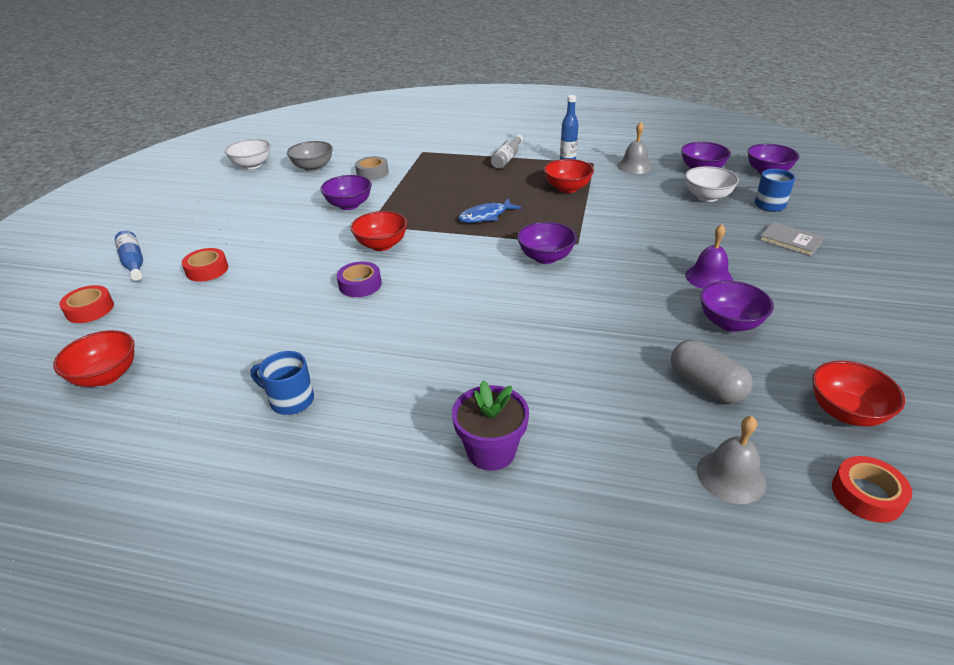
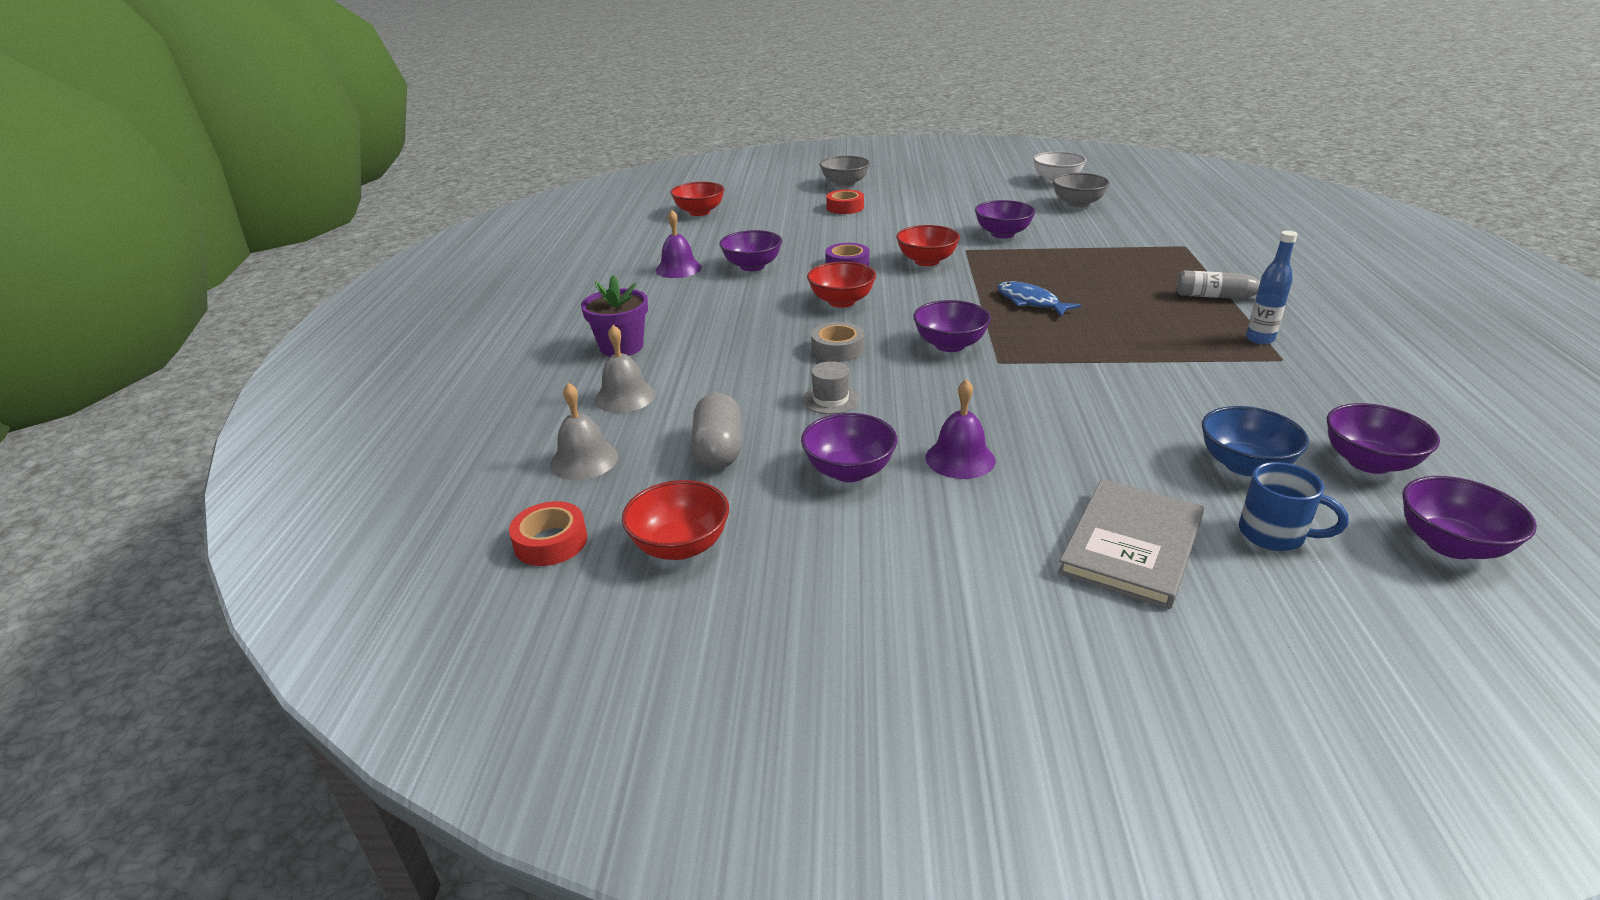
camera: 80 degrees right, 5 degrees down
red tape [59,285,114,323] -> none
blue bottle [115,230,143,281] -> grey bowl [820,156,870,187]
blue mug [251,351,314,415] -> purple bell [656,210,702,278]
grey tape [355,156,389,180] -> grey tape moved to [811,322,864,362]
red bowl [544,159,594,193] -> red bowl moved to [807,262,876,308]
grey bell [617,122,652,174] -> grey bell moved to [595,325,655,413]
grey capsule [671,340,753,404] -> grey capsule turned 45 degrees counterclockwise [691,393,741,469]
white bowl [685,166,739,202] -> blue bowl [1202,406,1309,476]
grey book [759,222,825,256] -> grey book [1058,479,1204,609], size x1.58
none -> purple bowl [719,230,782,271]
none -> grey hat [802,361,859,414]

